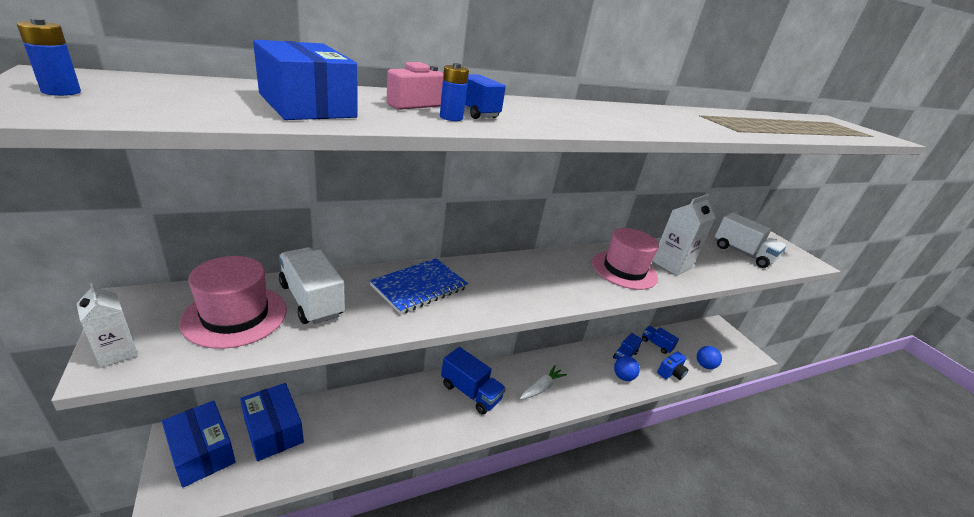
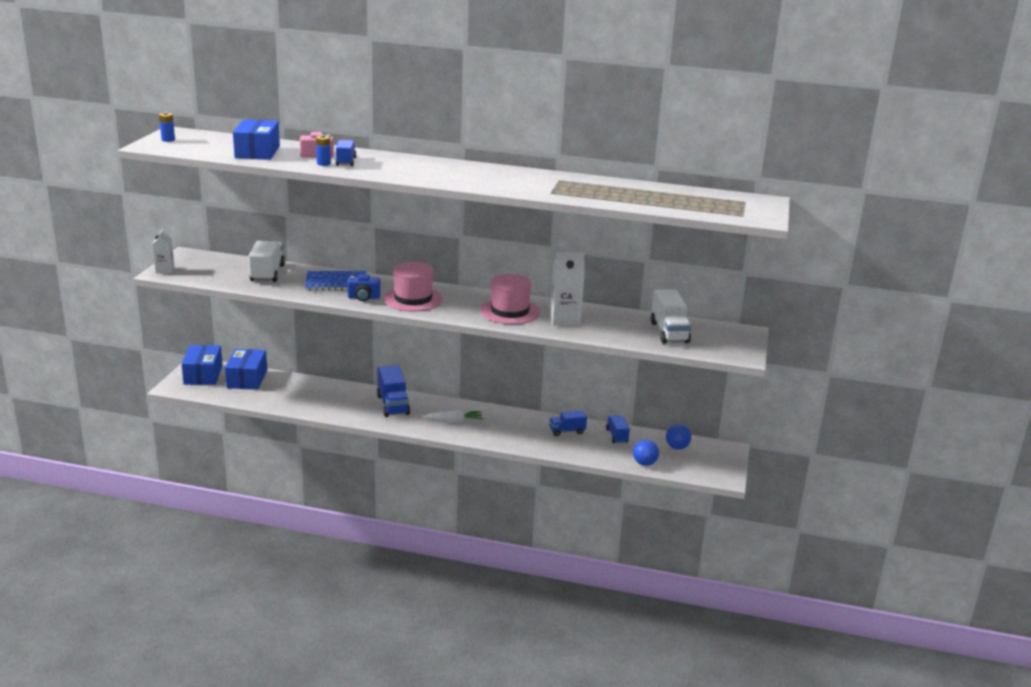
camera: 40 degrees right, 5 degrees down
pink hat [179,256,287,349] -> pink hat moved to [384,262,443,311]
blue ball [614,356,640,381] -> blue ball moved to [666,424,691,450]
blue camera [657,351,688,380] -> blue camera moved to [347,274,381,301]

